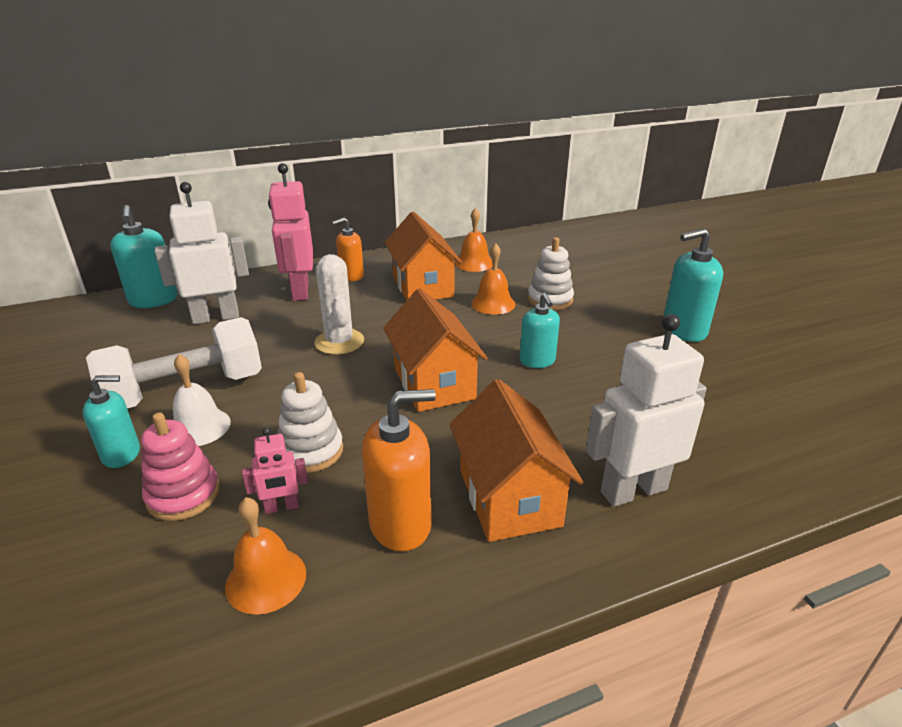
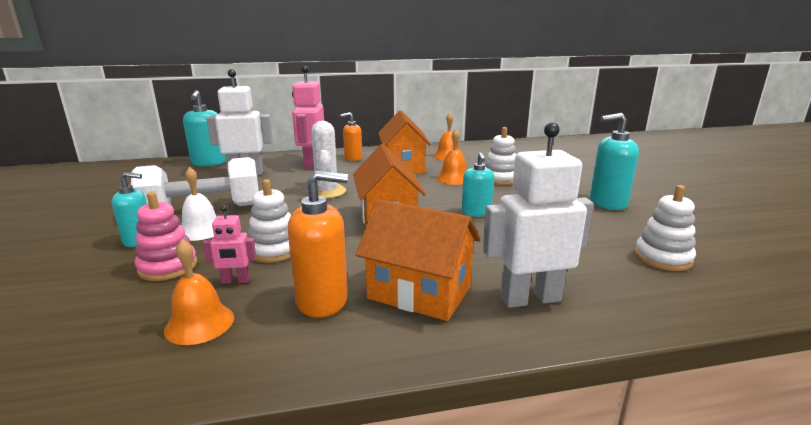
camera: 10 degrees right, 10 degrees down
orange house [449,379,583,542] -> orange house turned 60 degrees counterclockwise [356,199,481,321]
none -> white stacking toy [634,185,696,271]

